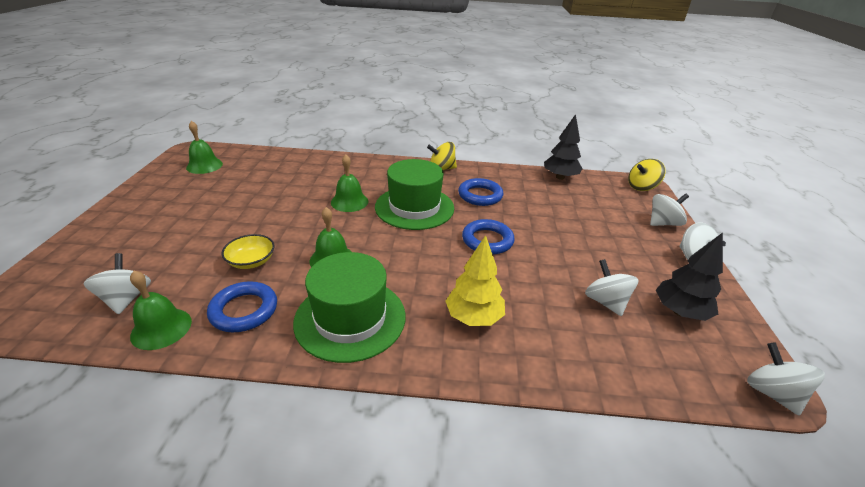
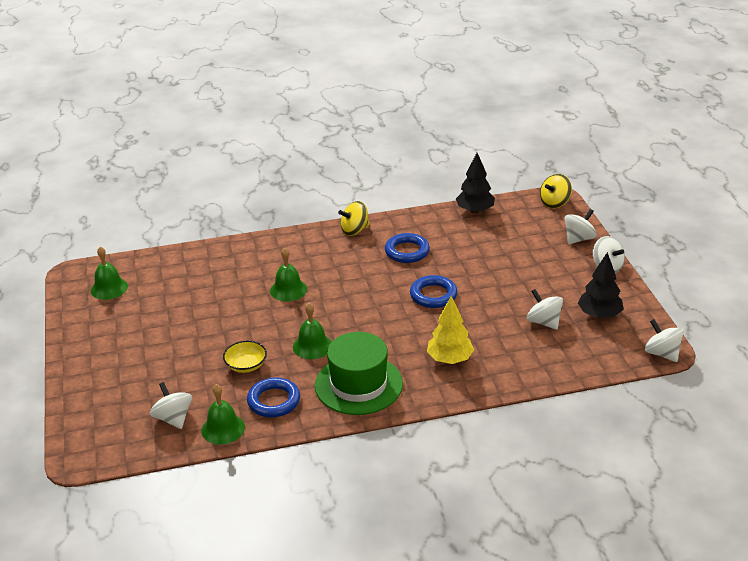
camera: 15 degrees left, 0 degrees up
green hat [375,159,454,230] -> none

